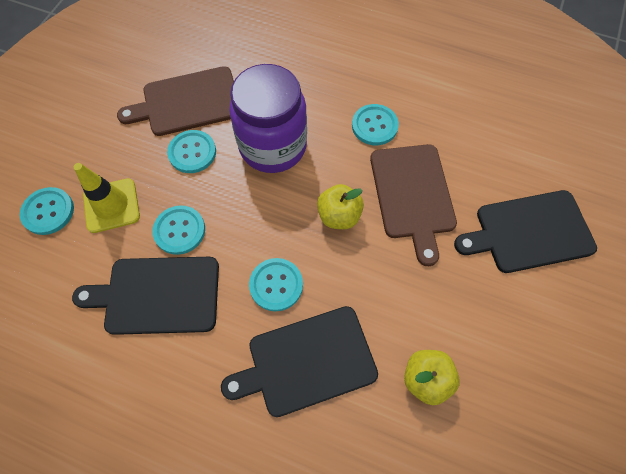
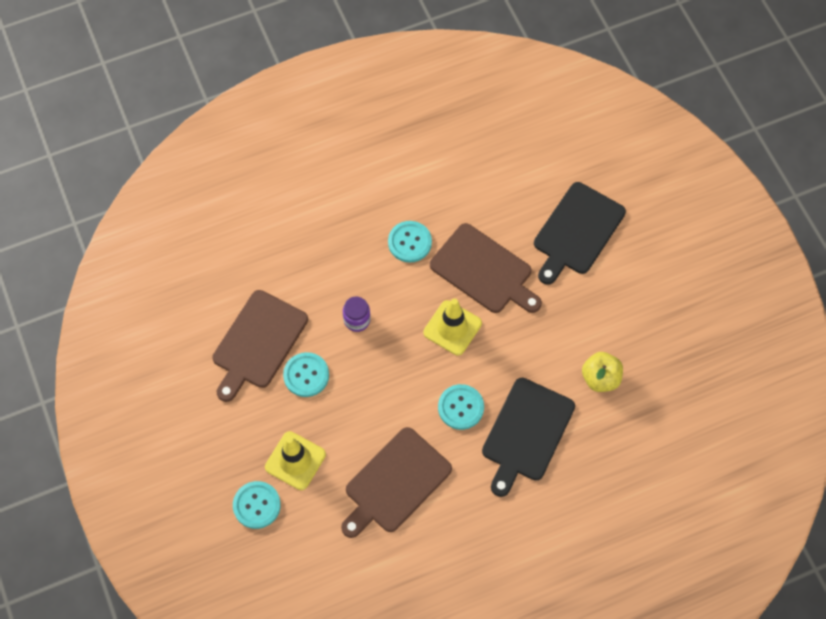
camera: 45 degrees left, 0 degrees up
black cutting board [72,257,219,335] -> brown cutting board [341,427,452,538]
turquoise button [152,205,205,255] -> none
purple jar [229,64,307,173] -> purple jar [343,297,371,332], size x0.42
yellow apple [317,184,364,229] -> yellow traffic cone [423,298,482,356]

